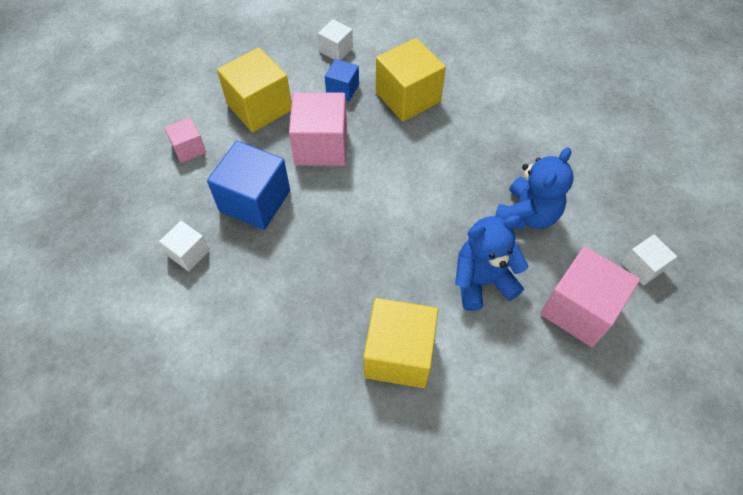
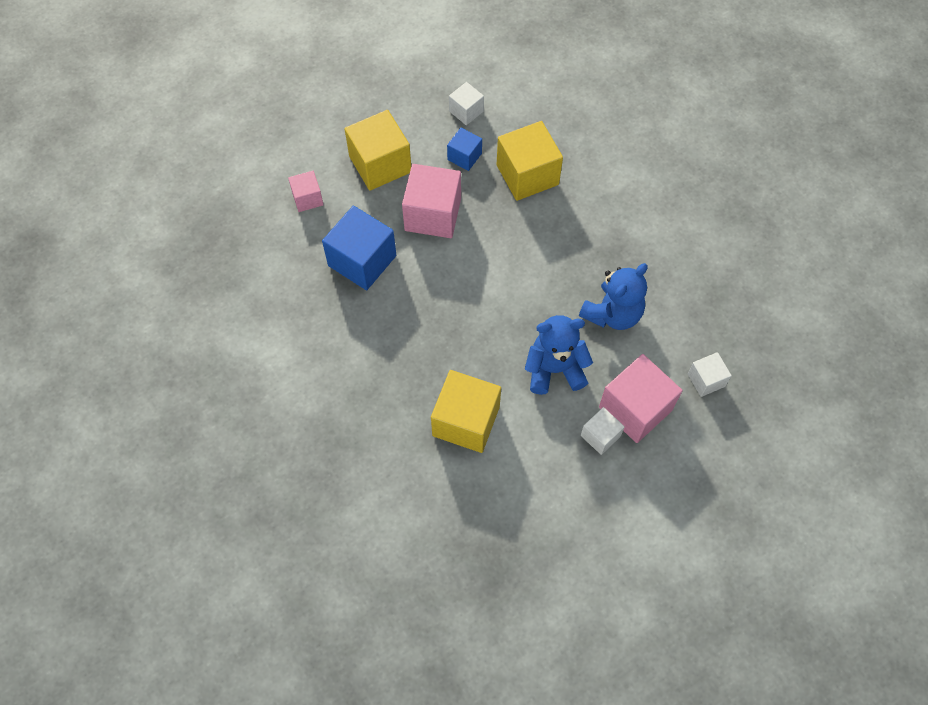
camera: 10 degrees right, 5 degrees up
white cube [159,221,210,271] -> white cube moved to [581,407,625,455]

